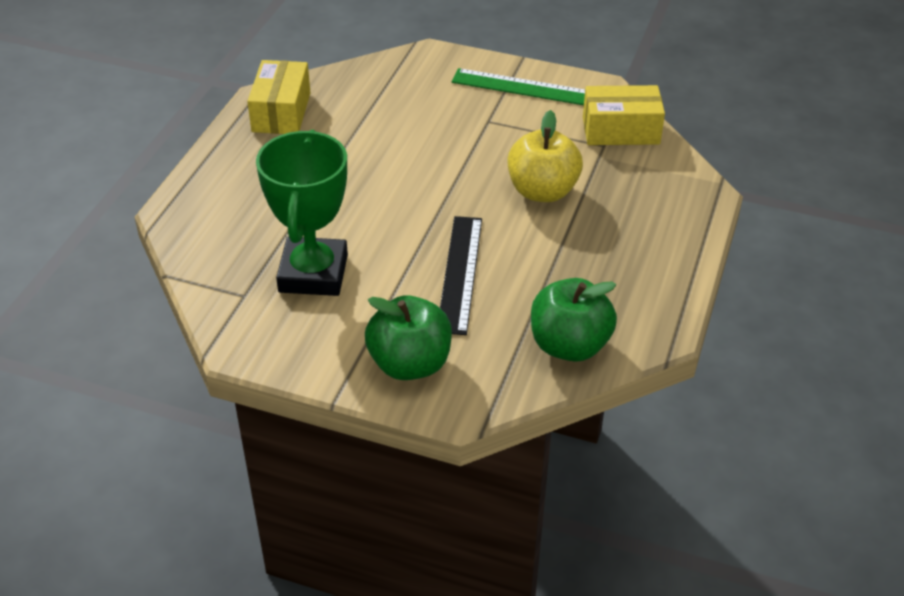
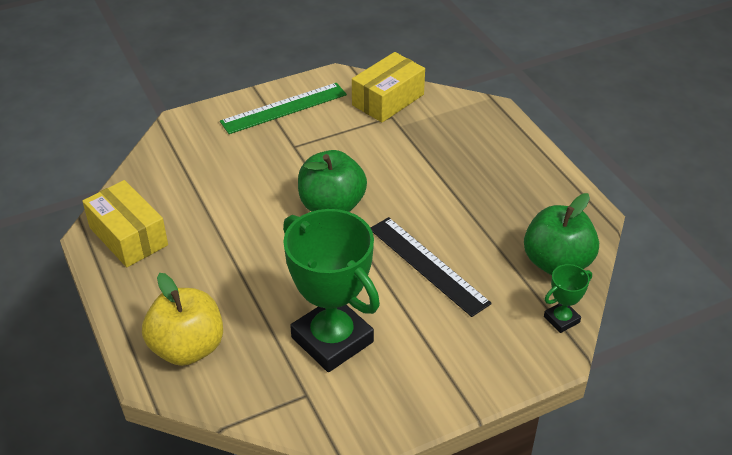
camera: 45 degrees left, 0 degrees up
green apple [365,295,452,380] -> green apple moved to [298,150,367,212]
yellow apple [508,110,583,202] -> yellow apple moved to [142,273,223,366]
none -> green trophy [544,264,592,333]

